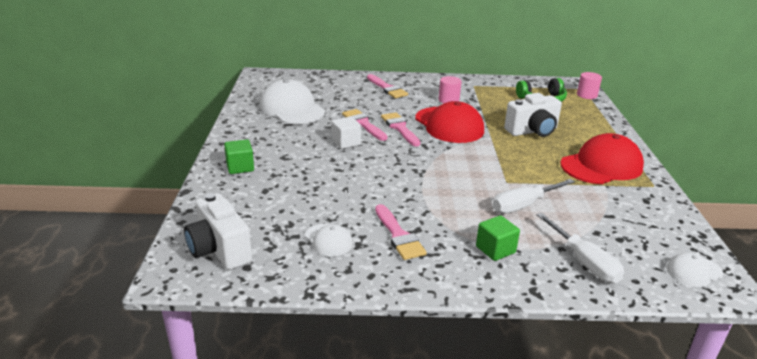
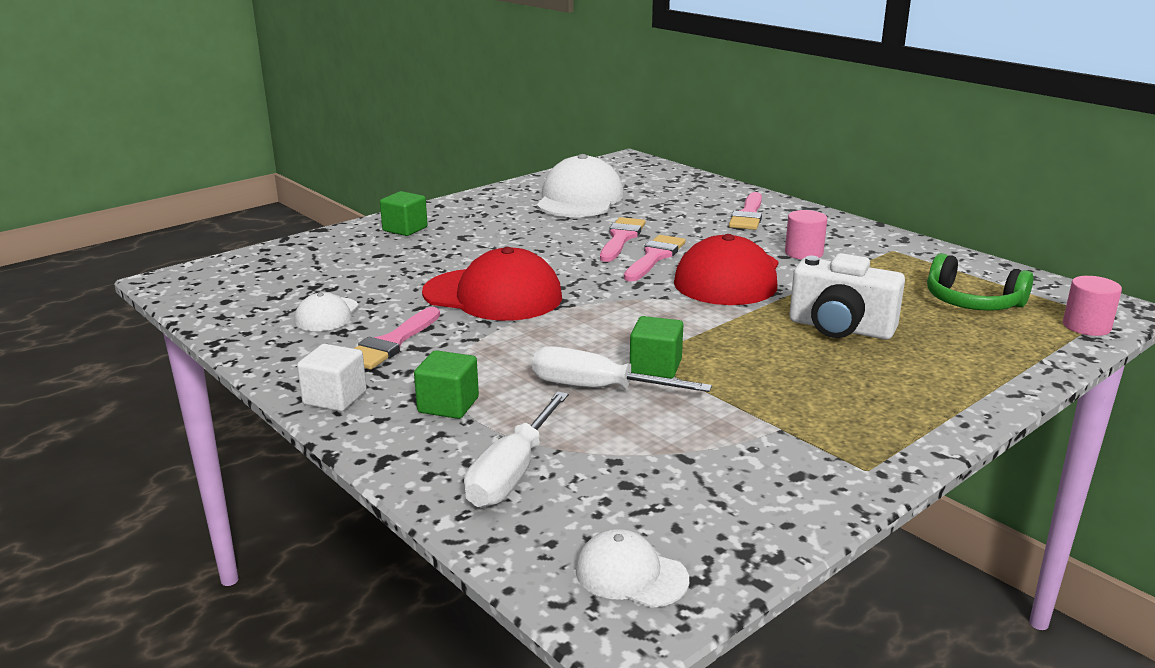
camera: 50 degrees right, 5 degrees down
white camera [184,193,252,270] -> none
white cube [332,117,361,149] -> white cube moved to [297,344,367,412]
red cap [560,133,644,184] -> red cap moved to [422,247,562,321]
none -> green cube [630,316,683,379]

